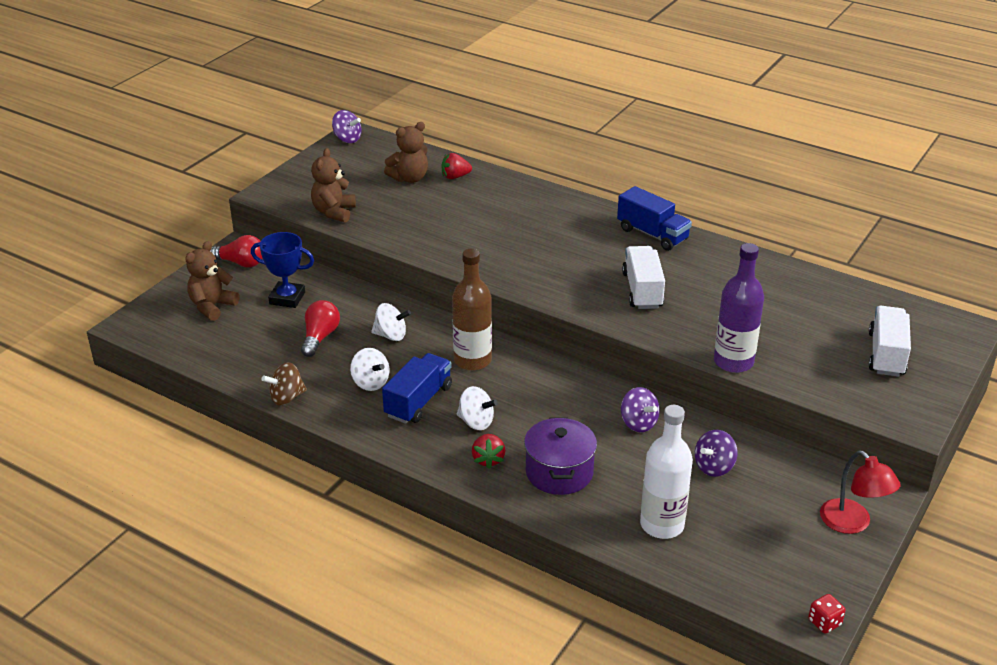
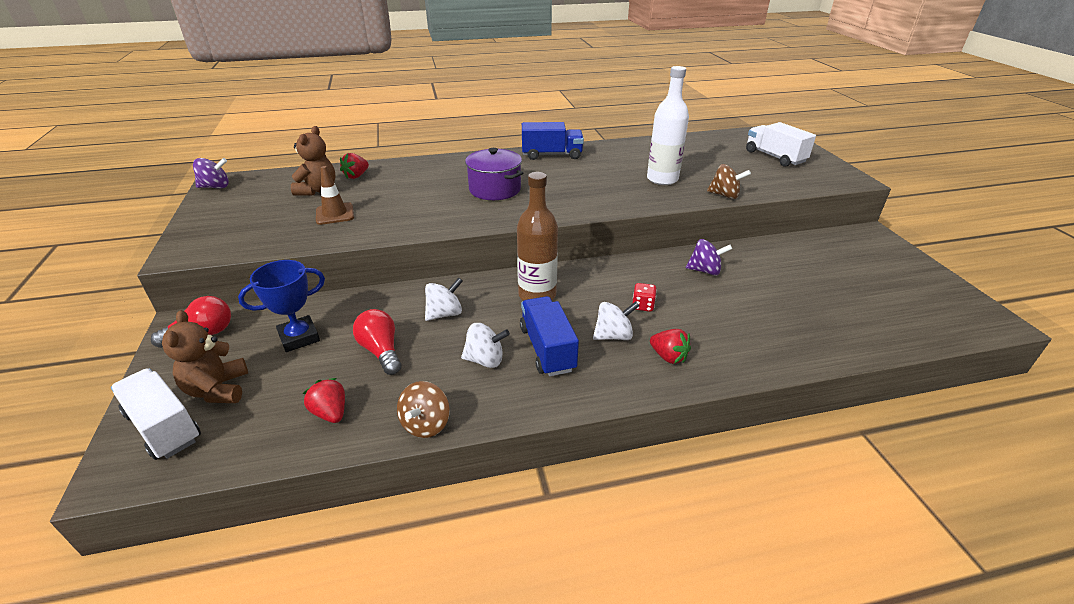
camera: 45 degrees left, 0 degrees up
brown teddy bear [311,148,356,222] -> none
purple pot [524,418,597,495] -> purple pot moved to [465,148,523,200]
white truck [622,246,665,309] -> white truck moved to [111,368,201,460]
white bottle [640,405,693,539] -> white bottle moved to [647,66,689,185]
purple spinning top [695,430,738,477] -> none
purple bottle [714,243,764,373] -> brown spinning top [707,164,751,199]
red dice [808,594,846,633] -> red dice moved to [632,283,657,312]
red lamp [820,450,900,534] -> none
none -> red strawberry [302,378,345,423]
none -> brown traffic cone [316,166,354,225]

